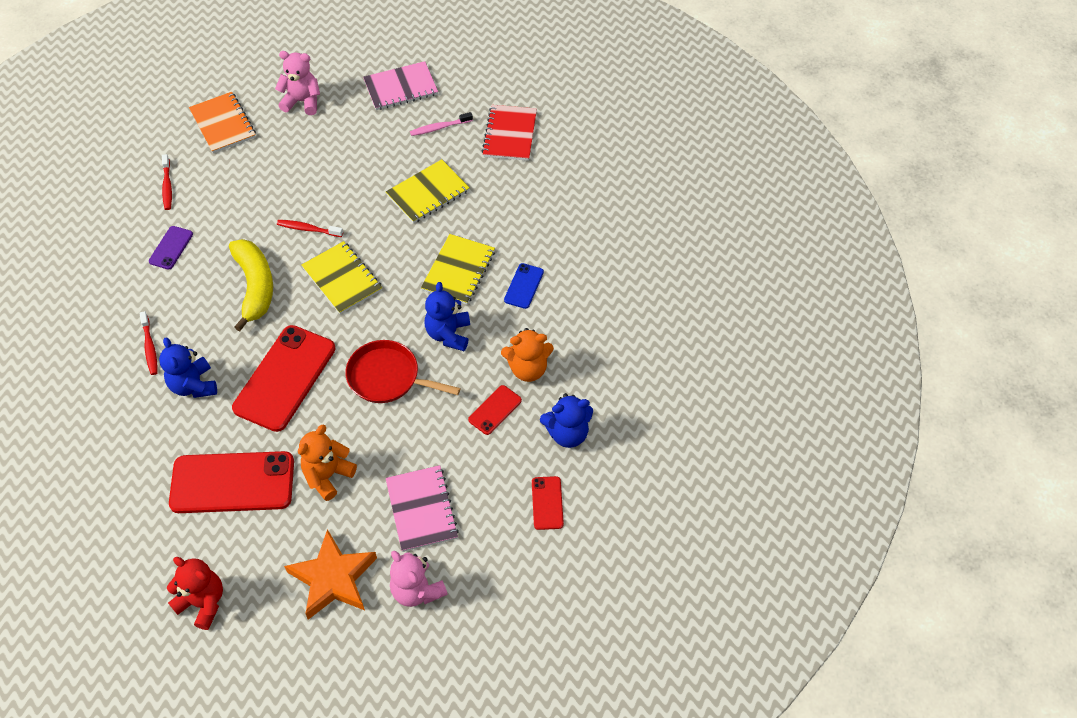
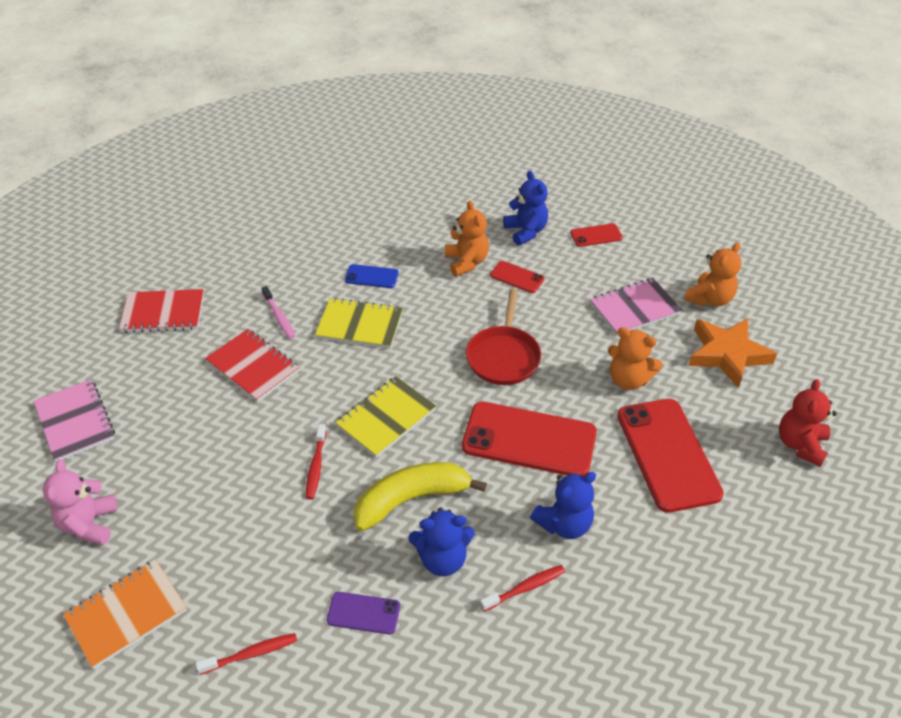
camera: 100 degrees left, 10 degrees down
yellow notebook [386,159,470,224] -> red notebook [205,329,300,402]
pink teddy bear [390,551,448,607] -> orange teddy bear [684,242,741,307]
pink toothbrush [410,112,473,136] -> pink toothbrush moved to [261,286,295,339]
blue teddy bear [425,282,470,351] -> blue teddy bear moved to [409,507,475,576]

